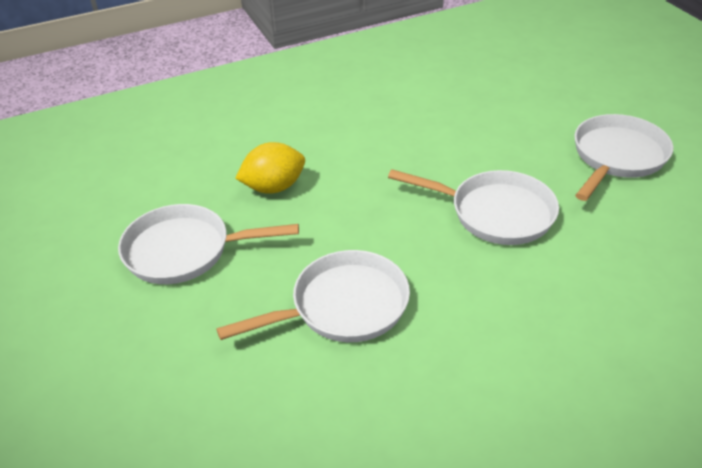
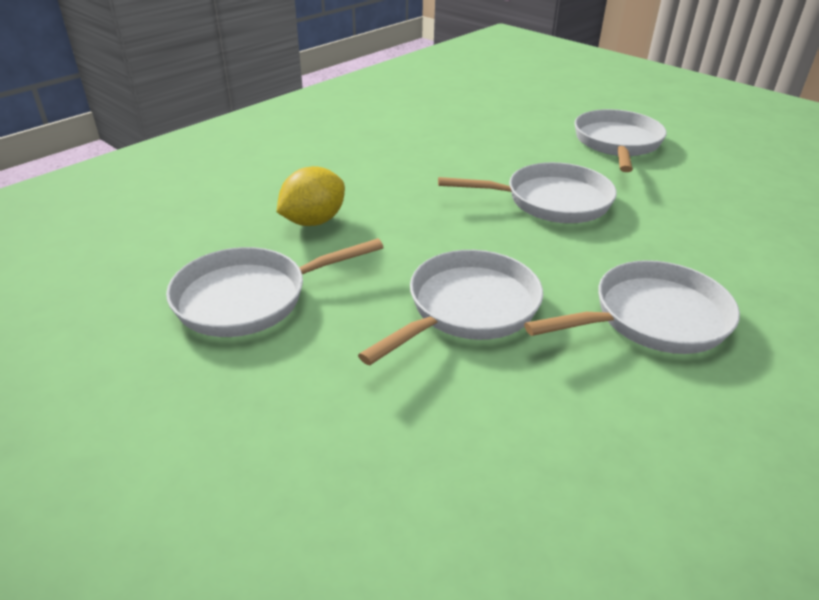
camera: 25 degrees left, 5 degrees down
none -> white pan [524,260,740,354]

